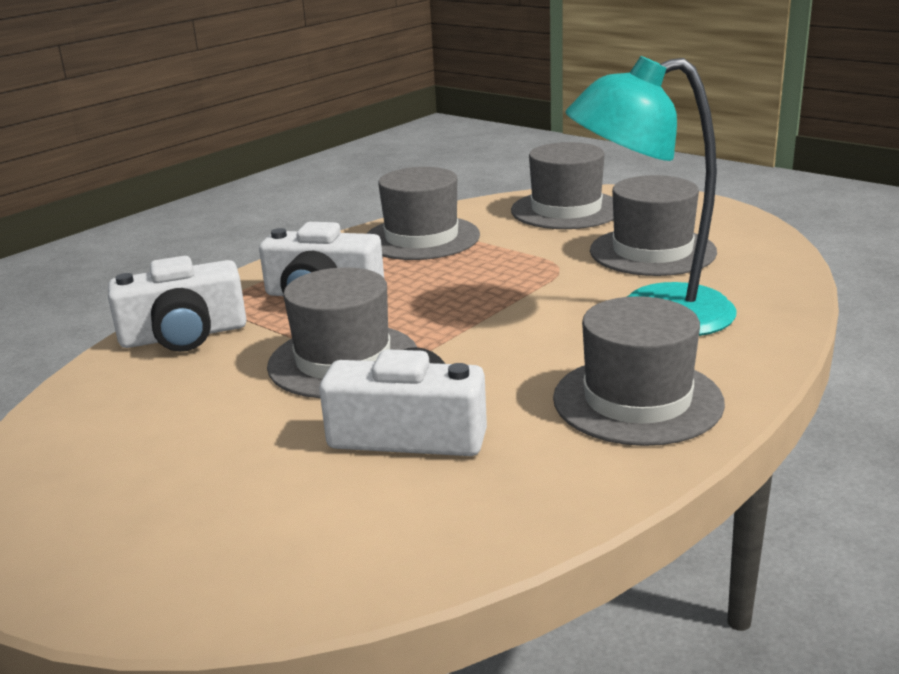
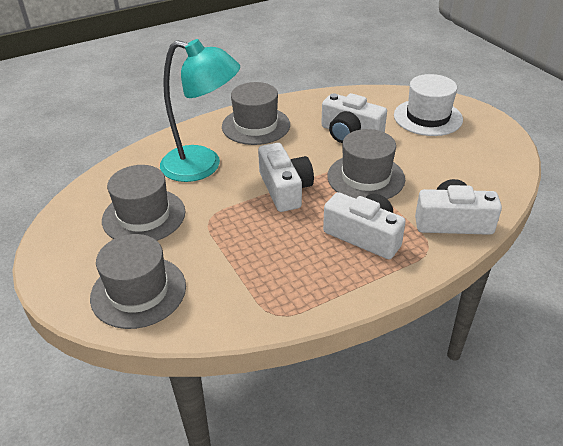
camera: 160 degrees left, 15 degrees up
grey hat [366,167,480,260] -> none
none -> white camera [258,143,314,212]
none -> white hat [394,74,463,136]

